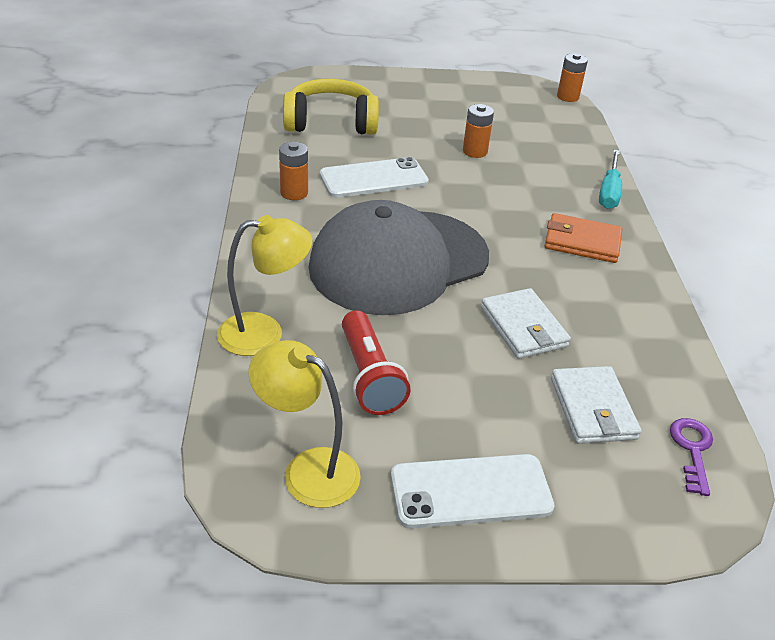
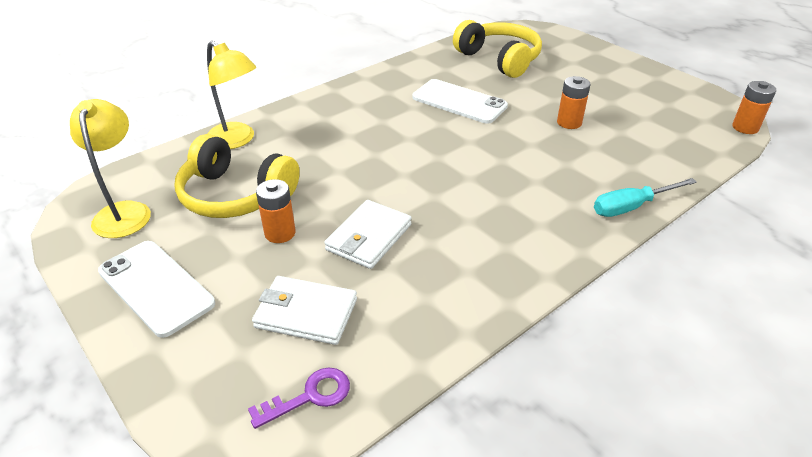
camera: 55 degrees right, 0 degrees up
orange battery [279,142,308,200] -> orange battery moved to [256,179,296,243]
grey cap [308,200,489,315] -> none
red flashlight [342,310,411,415] -> yellow headphones [174,134,300,218]
orange wallet [544,213,622,263] -> none
white wallet [551,366,641,444] -> white wallet turned 60 degrees clockwise [252,276,357,345]

